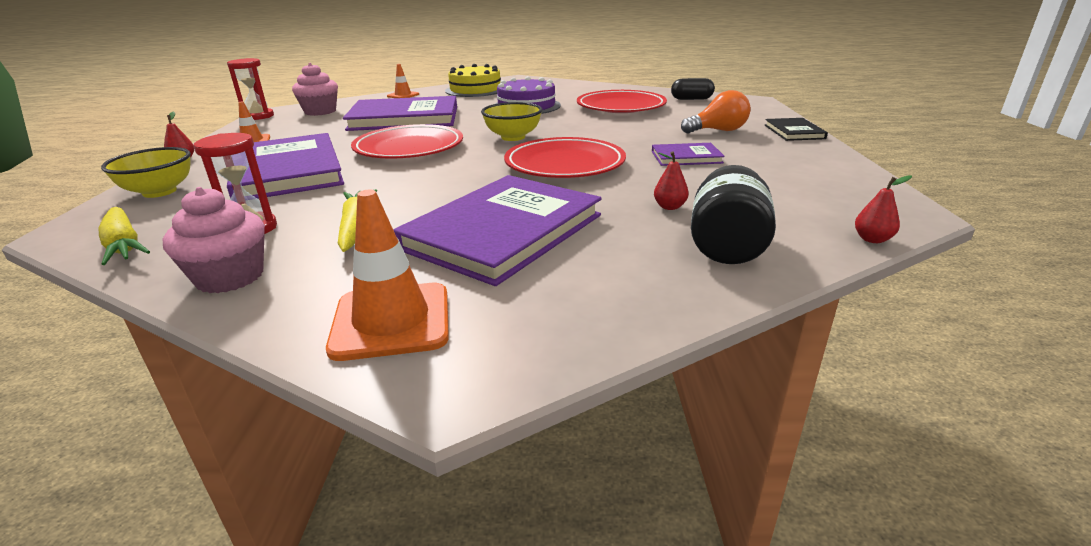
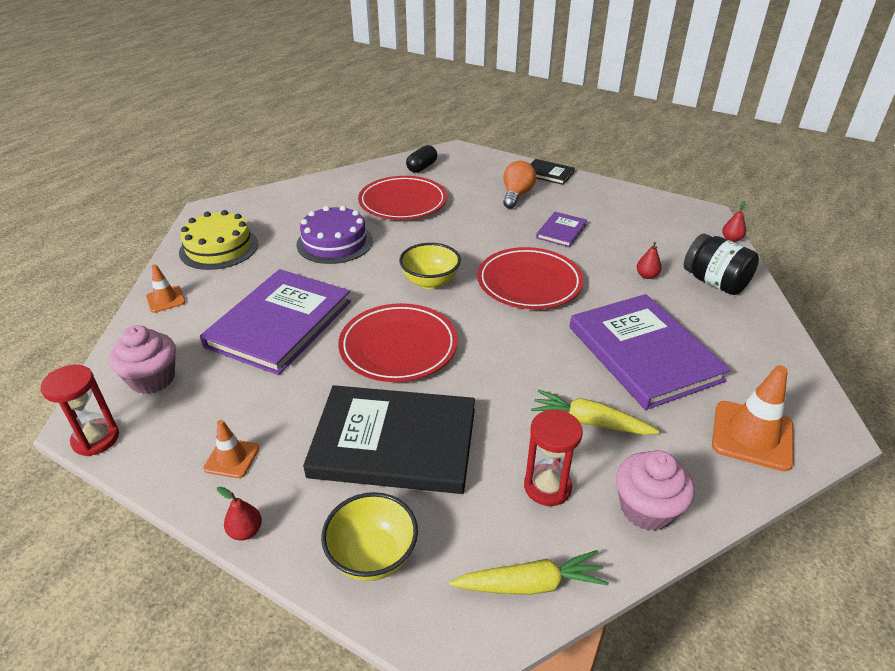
camera: 60 degrees left, 10 degrees up
purple book [227,133,344,199] -> black book [303,385,475,494]

